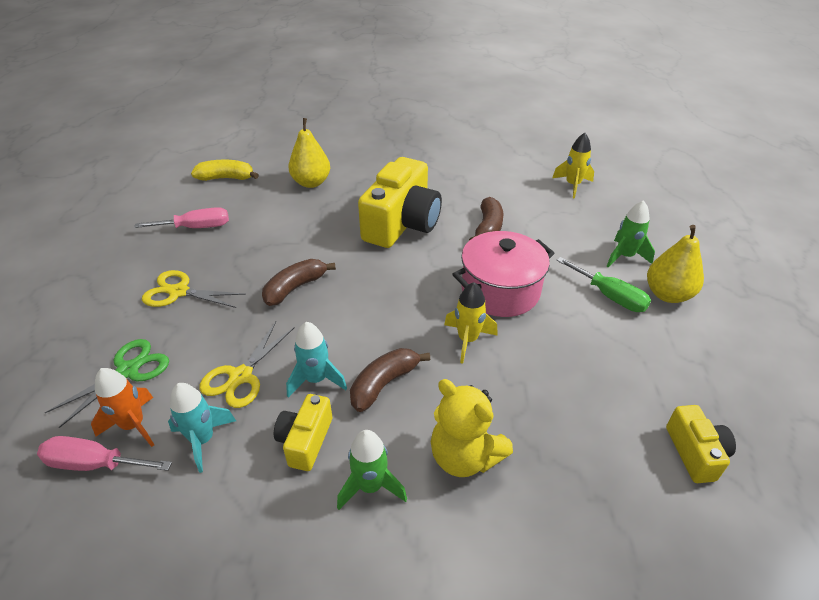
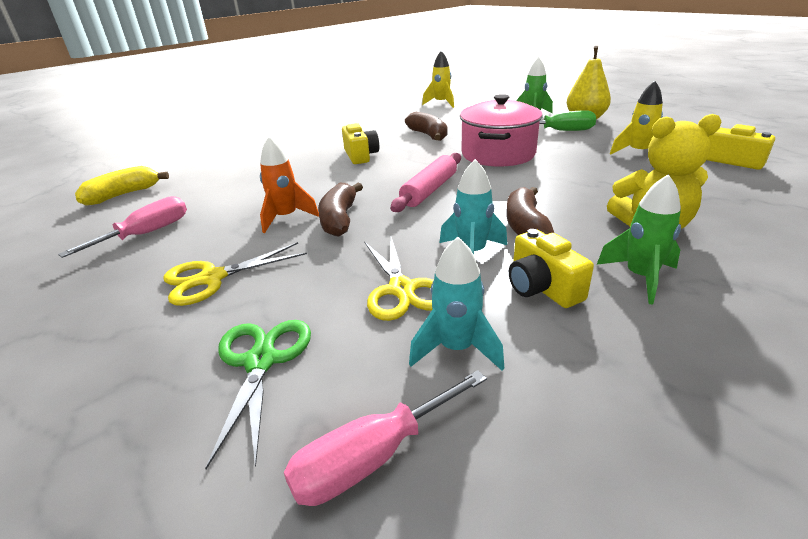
camera: 40 degrees left, 10 degrees down
orange rocket [91,368,154,447] -> orange rocket moved to [260,136,319,233]
yellow pear [288,118,330,188] -> none
yellow camera [358,157,442,248] -> yellow camera [342,123,379,164], size x0.51
yellow rocket [444,282,498,364] -> yellow rocket moved to [610,81,663,155]
none -> pink rolling pin [390,153,461,212]

